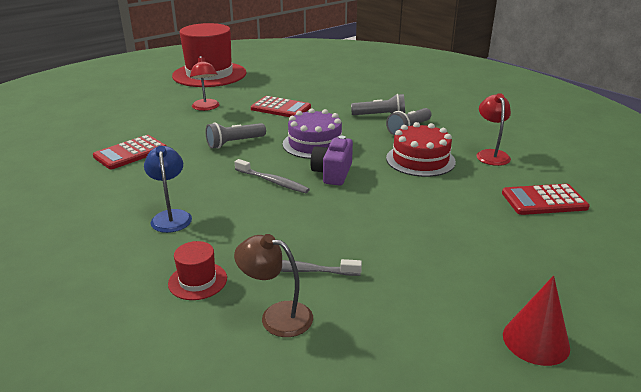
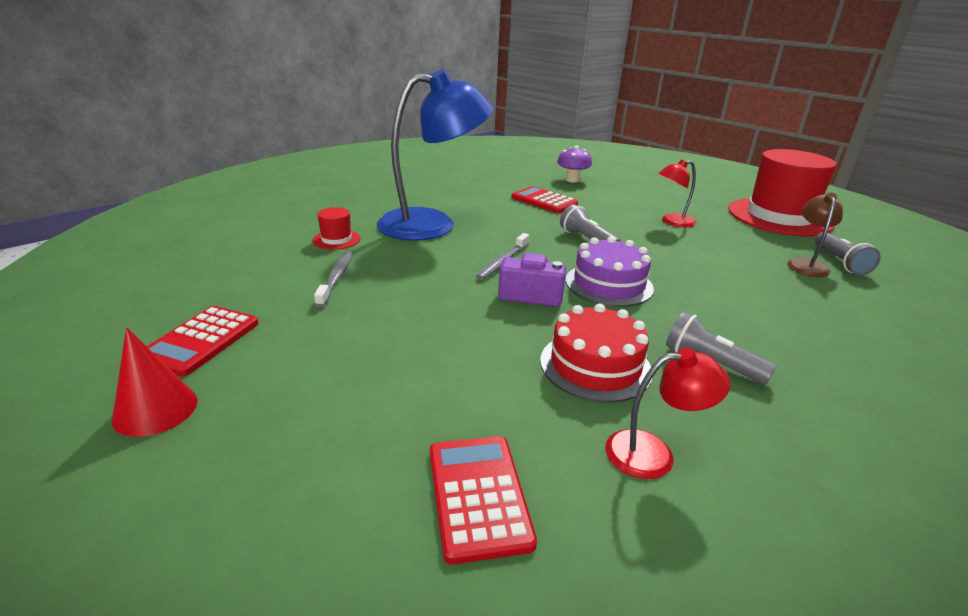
camera: 85 degrees right, 0 degrees up
blue lamp [144,146,192,233] -> blue lamp [377,69,493,241], size x2.16
brown lamp [234,234,313,337] -> brown lamp moved to [787,192,843,277]
red calculator [251,96,311,117] -> red calculator moved to [147,306,258,377]
grey flashlight [351,94,405,115] -> grey flashlight moved to [815,232,881,275]
none -> purple mushroom [557,145,592,183]

